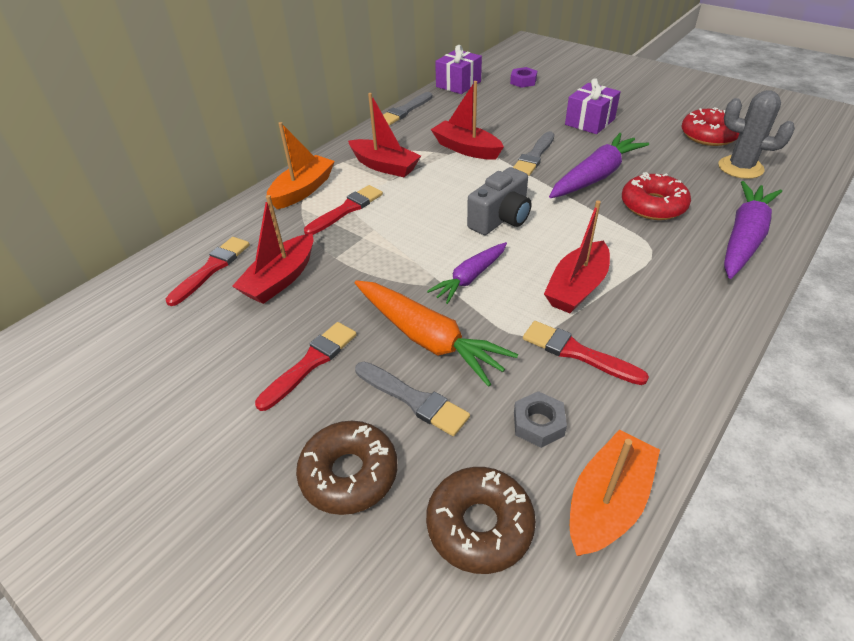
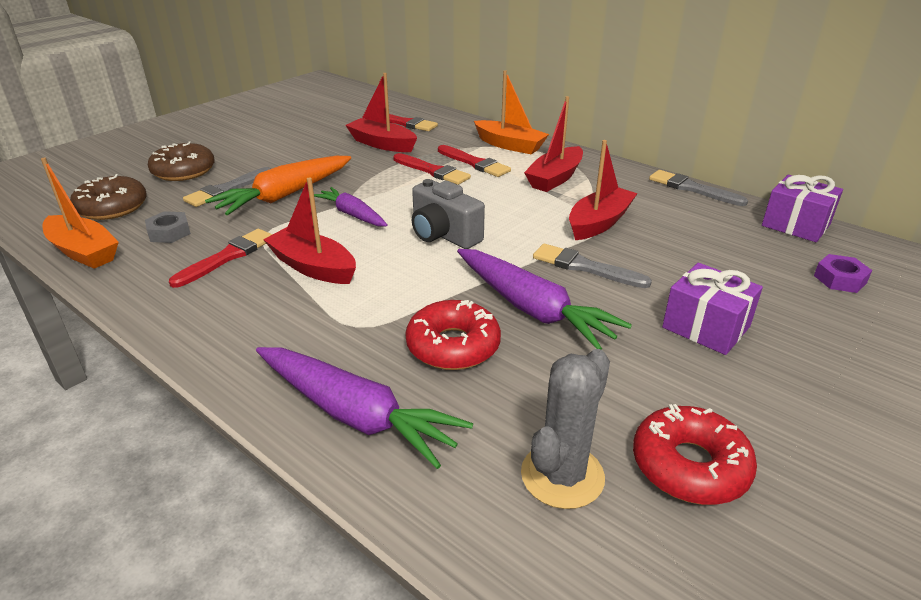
camera: 90 degrees right, 10 degrees down
red brush [255,322,357,411] -> red brush moved to [393,153,471,185]

